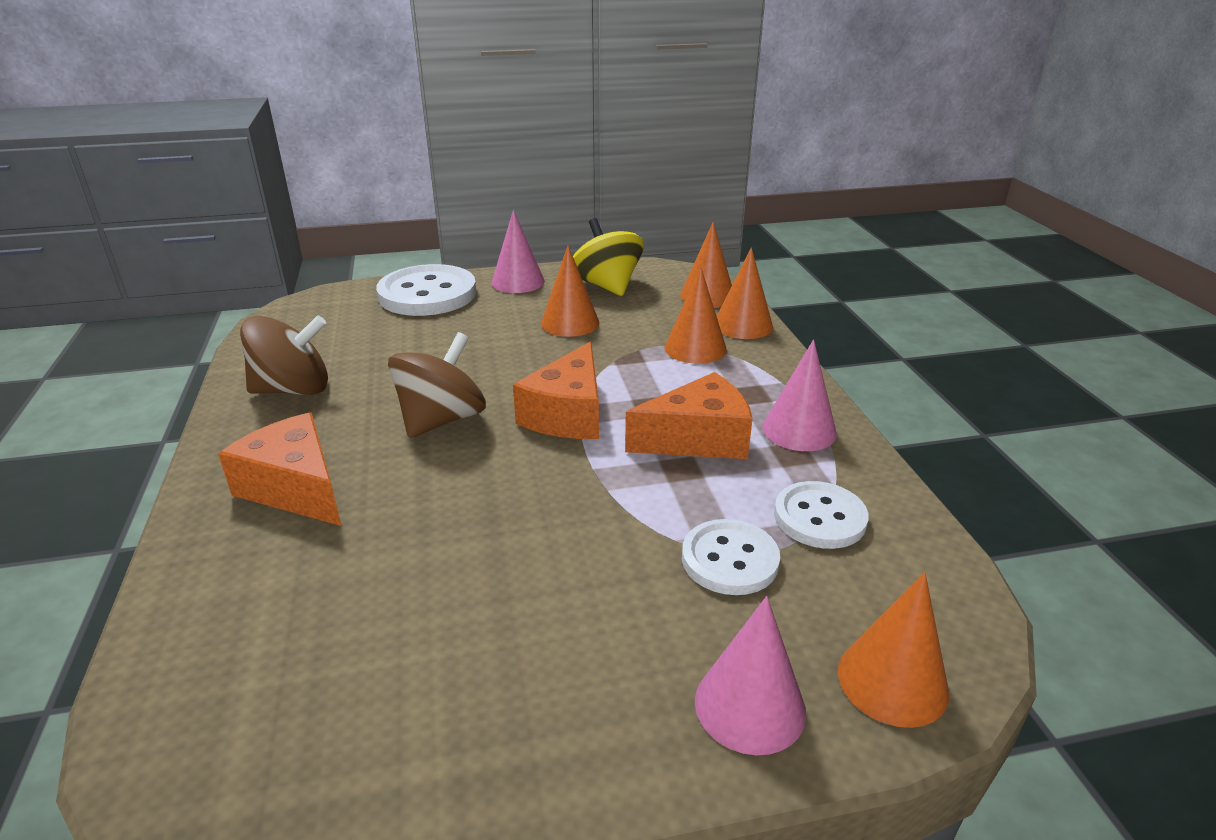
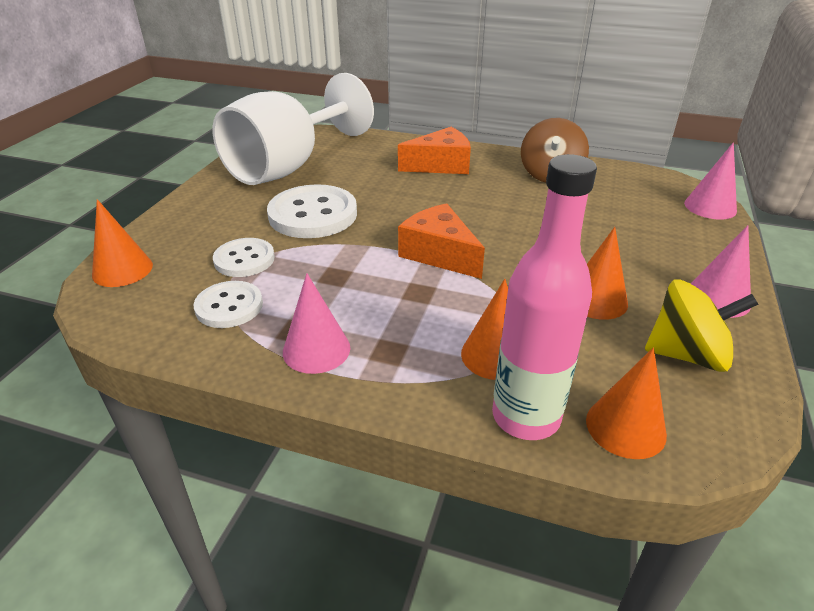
camera: 120 degrees right, 5 degrees up
white button [376,264,476,316] -> white button moved to [267,184,357,238]
brown spinning top [388,332,486,438] -> none
orange cheese [625,372,753,459] -> none
pink cone [695,596,806,755] -> pink cone moved to [684,142,737,220]
orange cone [717,247,773,339] -> pink bottle [492,154,597,440]
none -> white goblet [213,73,374,185]

